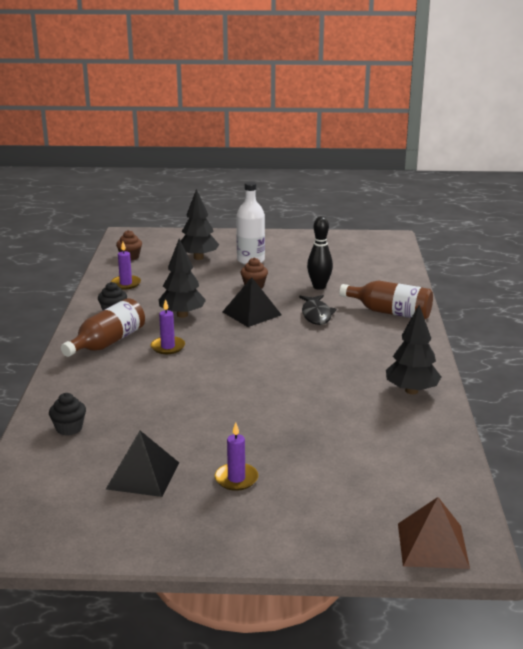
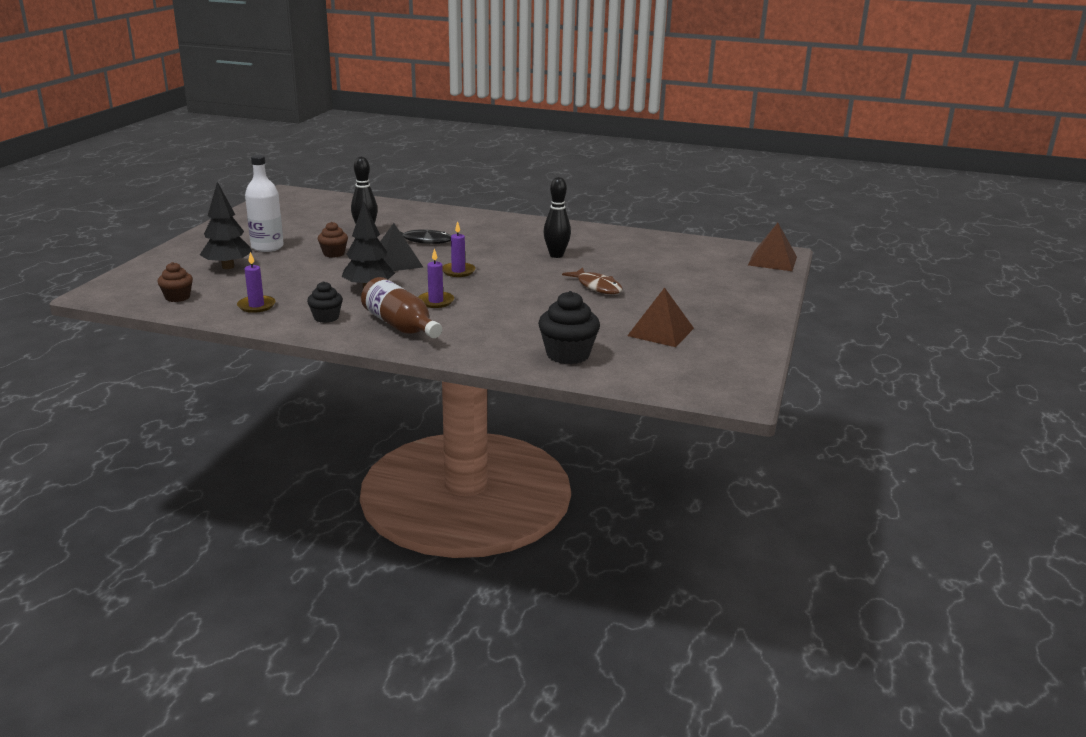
camera: 75 degrees left, 0 degrees up
black cupcake [49,393,86,436] -> black cupcake [538,291,600,364], size x1.65
black pyramid [106,431,179,497] -> brown pyramid [627,287,694,347]
purple candle [215,422,258,491] -> purple candle moved to [442,221,476,277]
brown bottle [339,280,433,320] -> none
black tree [386,305,441,394] -> none
none -> black bowling pin [543,177,571,258]
none -> brown fish [562,268,623,294]

